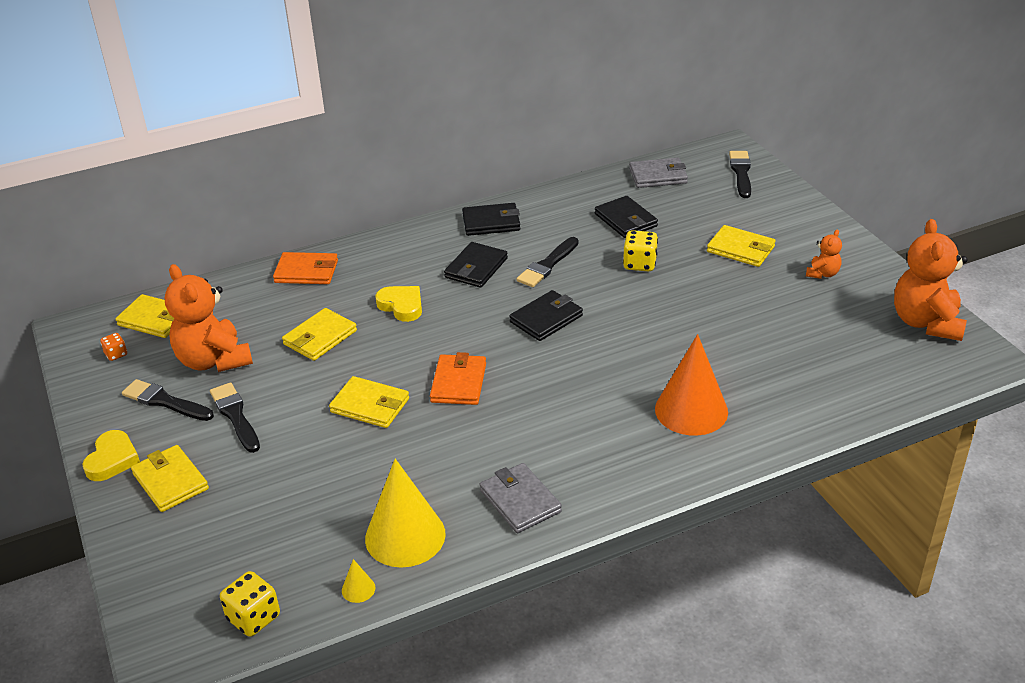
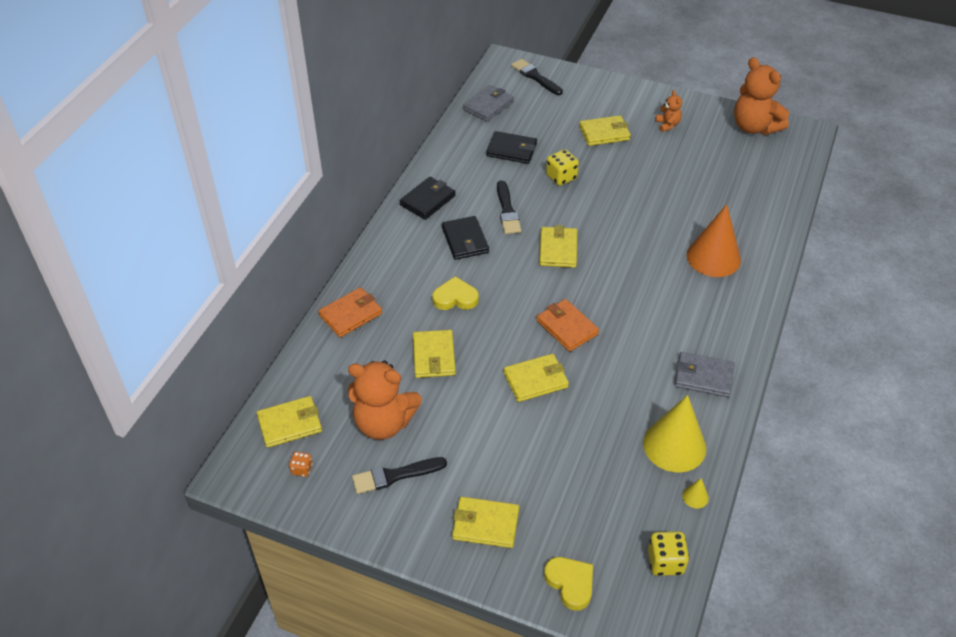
camera: 45 degrees left, 10 degrees up
yellow heart [82,430,140,481] -> yellow heart moved to [544,557,593,611]
black brush [210,382,260,453] -> none
black wallet [509,290,583,341] -> yellow wallet [539,225,577,268]

